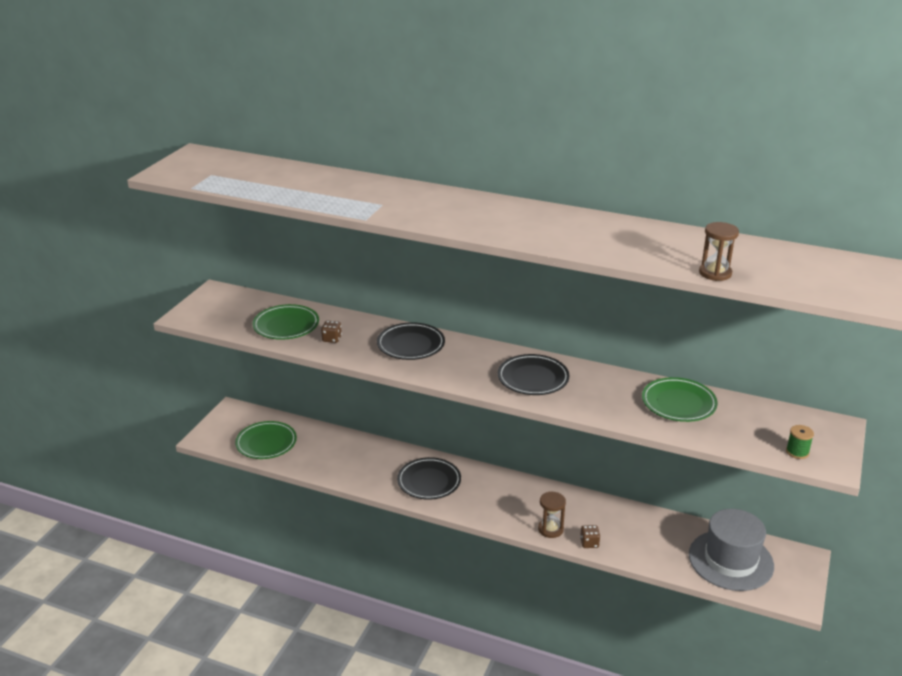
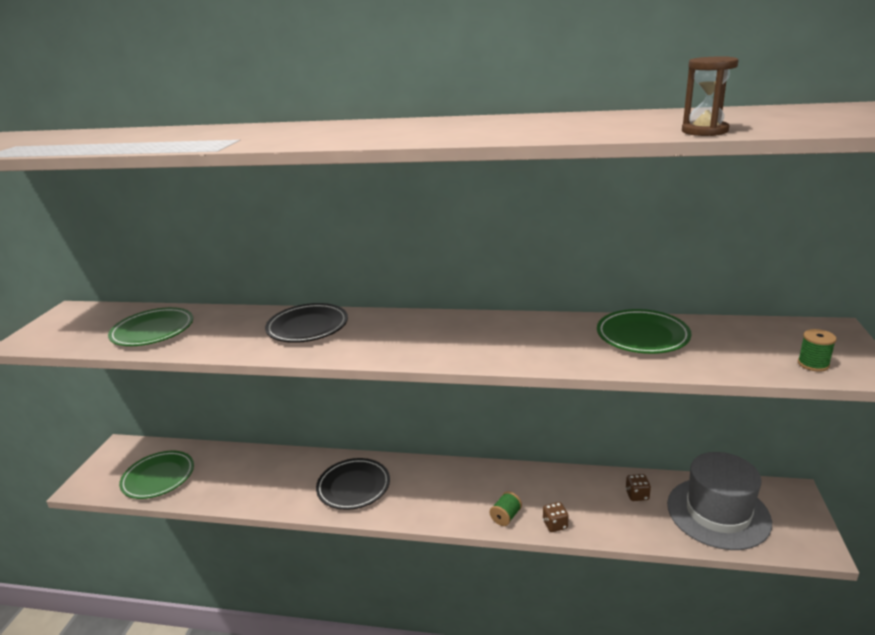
camera: 10 degrees left, 5 degrees down
brown dice [321,321,342,343] -> brown dice moved to [626,474,651,501]
black plate [498,354,570,395] -> none
brown hourglass [538,492,566,538] -> green spool [490,491,522,526]

